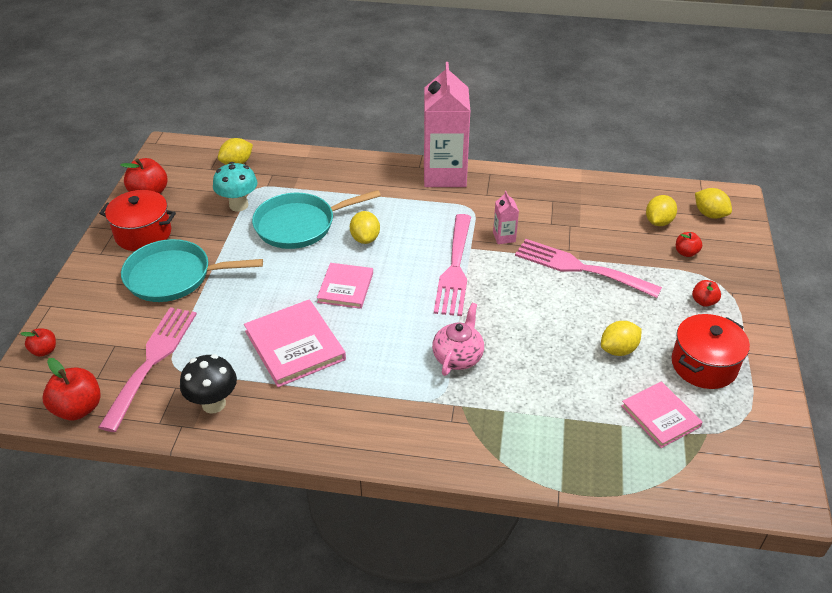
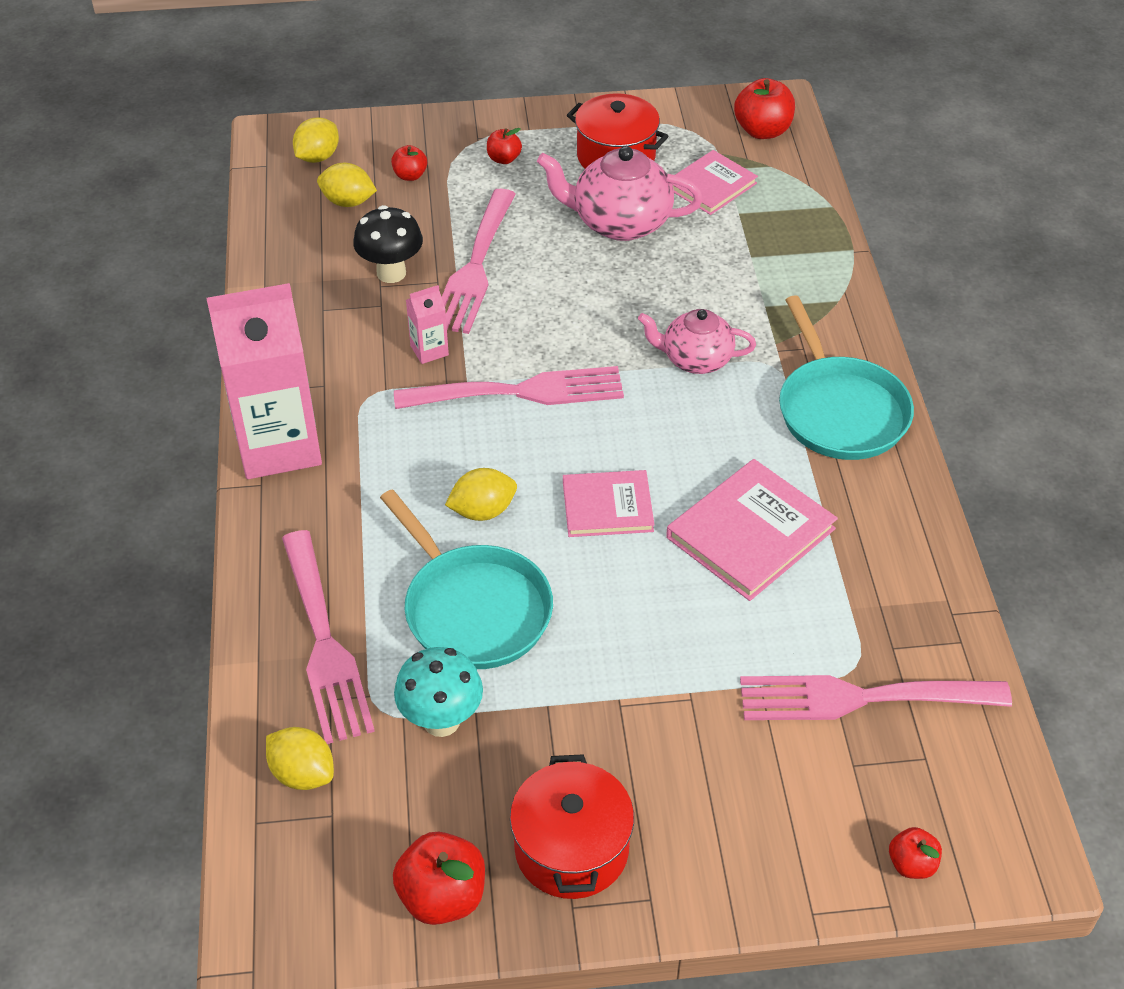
camera: 105 degrees left, 5 degrees up
red apple [43,358,101,420] -> red apple moved to [734,78,795,139]
turquoise pan [121,239,263,302] -> turquoise pan moved to [779,295,914,460]
black mushroom [180,354,237,414] -> black mushroom moved to [353,205,423,283]
yellow lemon [601,321,642,356] -> pink teapot [537,146,703,241]
none -> pink fork [282,530,375,744]

